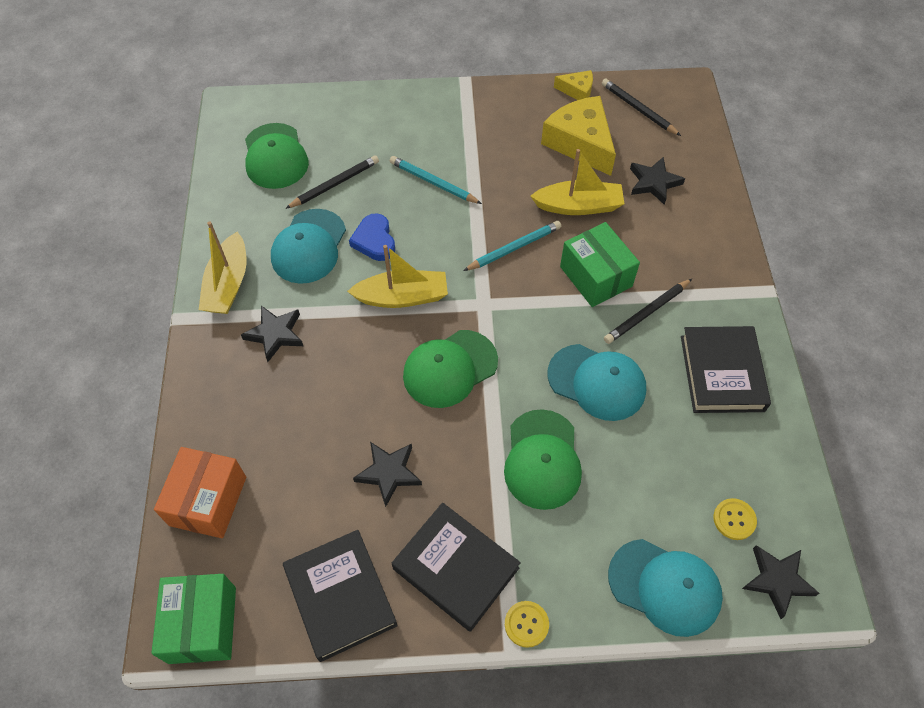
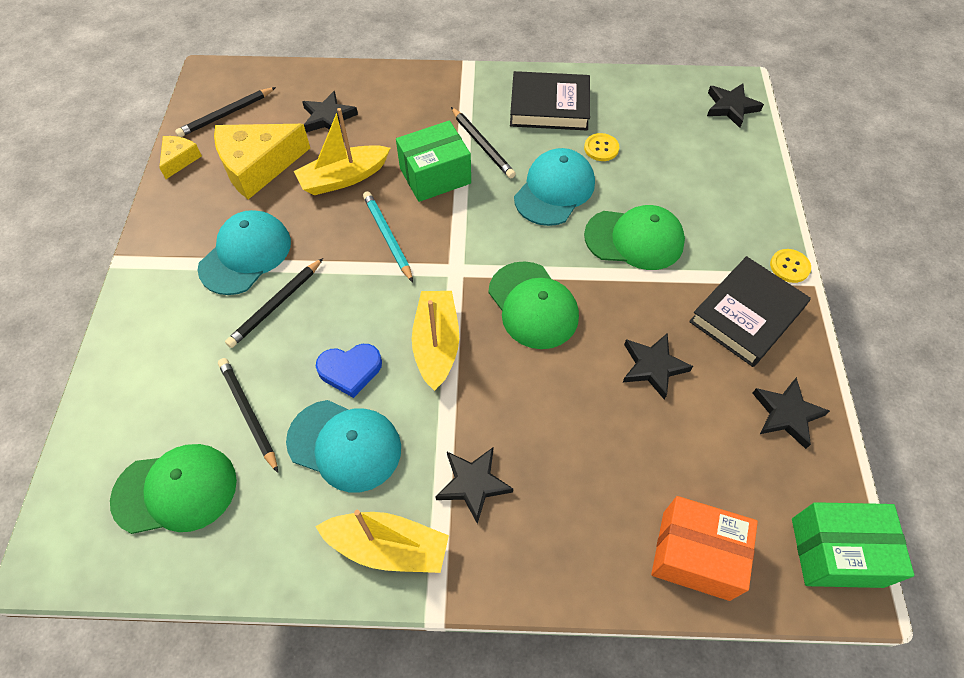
camera: 85 degrees left, 0 degrees up
black book [283,530,398,662] -> black star [753,377,830,449]
turquoise pencil [390,156,482,204] -> black pencil [225,258,323,348]
yellow boat [531,149,624,215] -> yellow boat turned 120 degrees counterclockwise [294,108,390,195]
turquoise cap [608,539,723,637] -> turquoise cap moved to [198,210,291,295]
yellow button [714,498,757,540] -> yellow button moved to [584,133,619,161]

